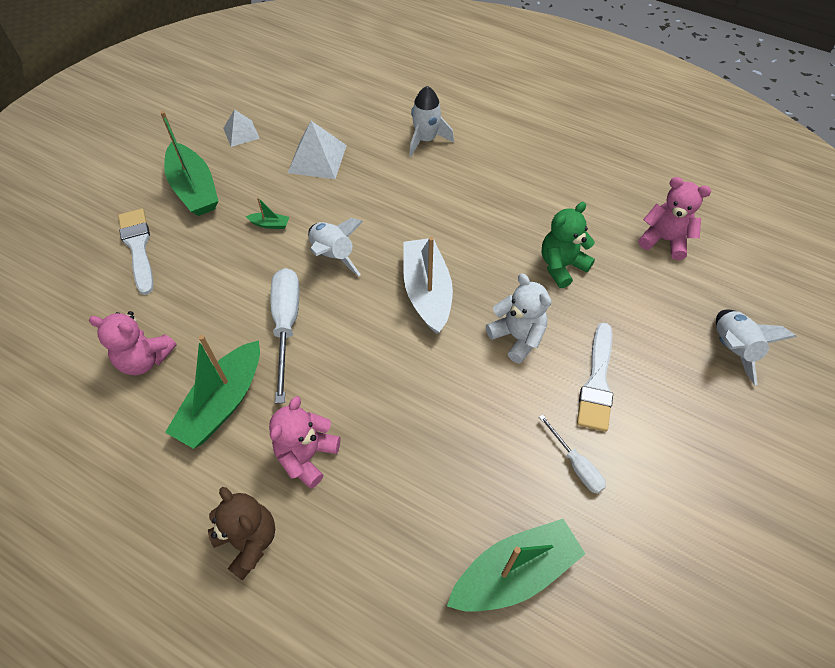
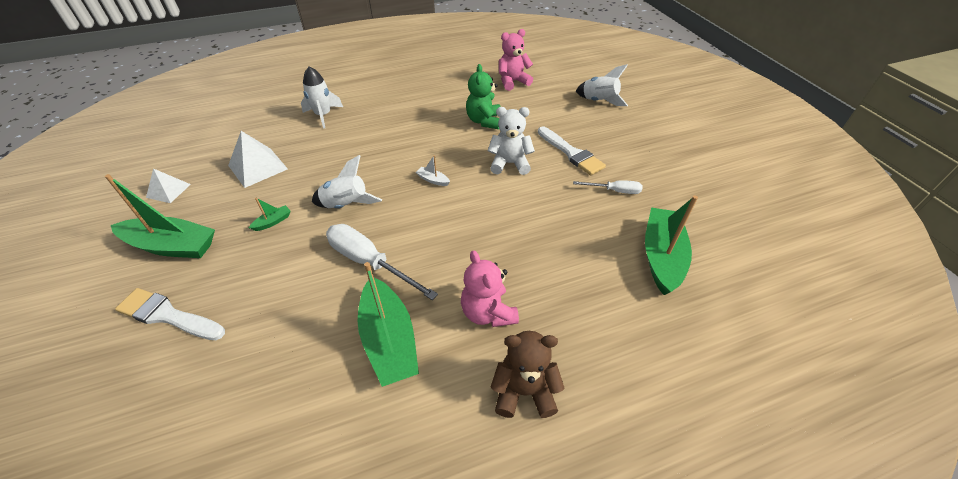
camera: 50 degrees left, 10 degrees down
pink teddy bear [89,311,176,375] -> none
white boat [403,237,453,334] -> white boat [416,155,450,186], size x0.41

